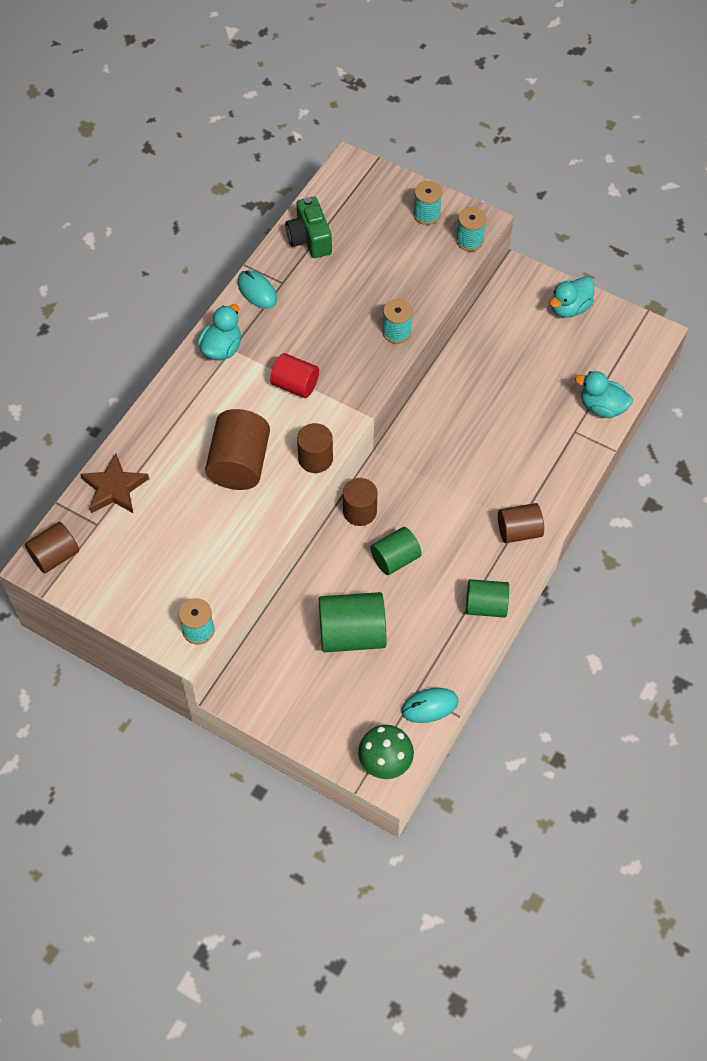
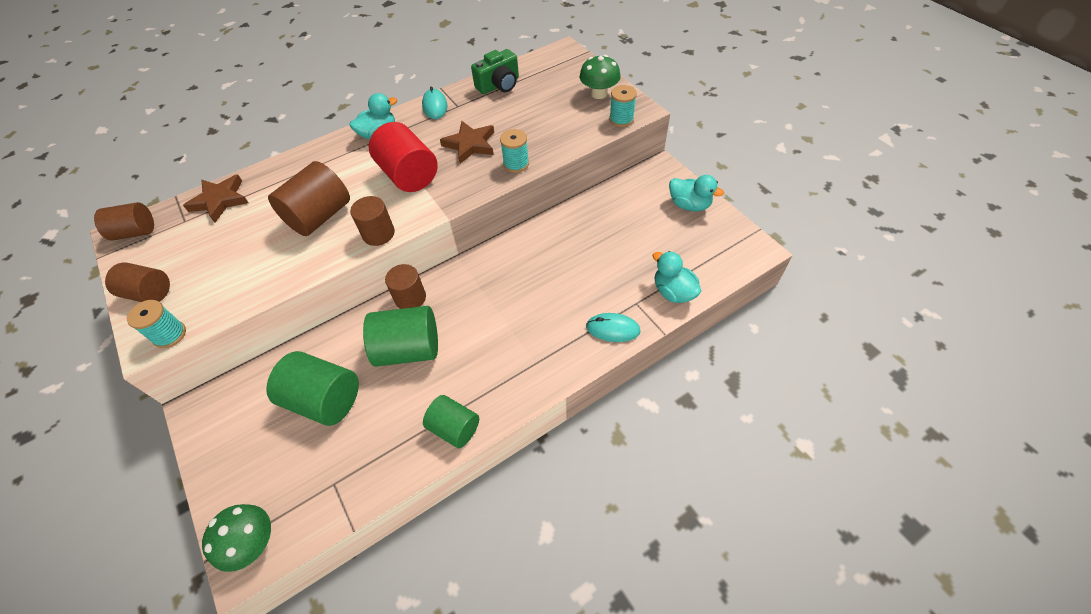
camera: 30 degrees right, 5 degrees down
red cylinder [270,353,319,398] -> red cylinder [369,122,438,192], size x1.56
green camera [285,196,332,258] -> green camera turned 135 degrees counterclockwise [471,49,519,94]
green cylinder [370,527,422,575] -> green cylinder [363,306,438,367], size x1.56
turquoise mouse [401,688,459,723] -> turquoise mouse moved to [586,313,641,342]
turquoise spool [413,181,442,225] -> green mushroom [580,55,621,99]
brown cylinder [498,503,544,543] -> brown cylinder moved to [105,262,170,302]
turquoise duck [549,277,594,318] -> turquoise duck turned 135 degrees counterclockwise [669,175,724,211]
none -> brown star [440,121,494,164]

